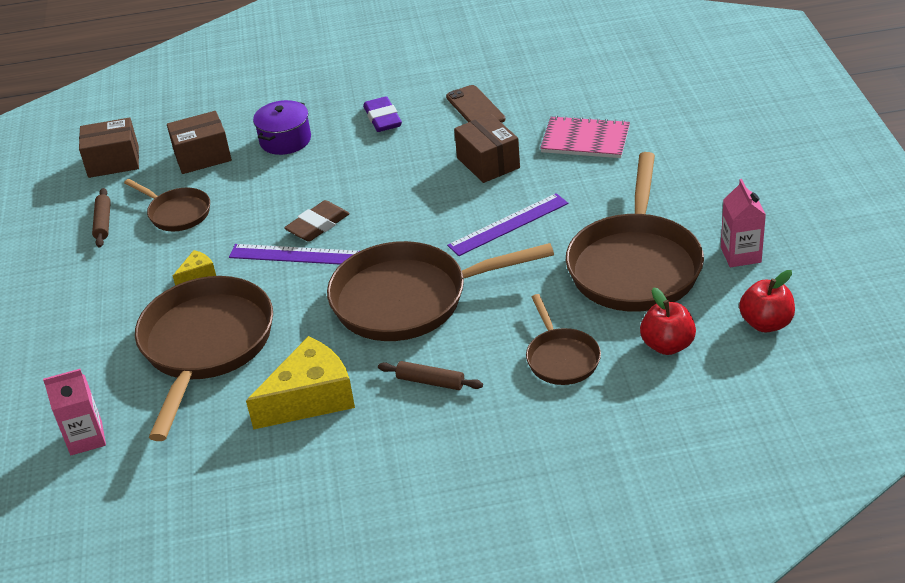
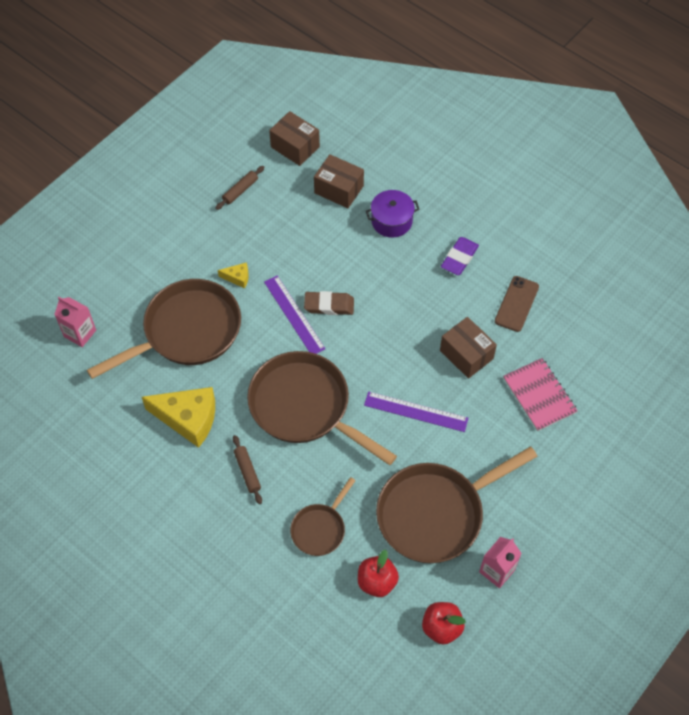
camera: 45 degrees right, 20 degrees up
brown pan [124,179,210,231] -> none
brown box [454,114,520,183] -> brown box turned 60 degrees counterclockwise [440,317,497,379]

